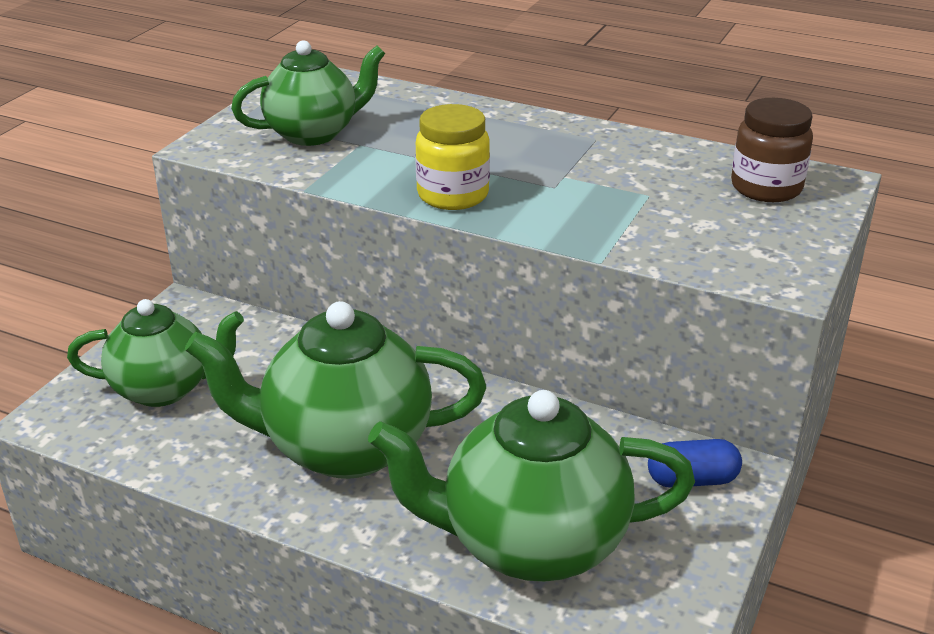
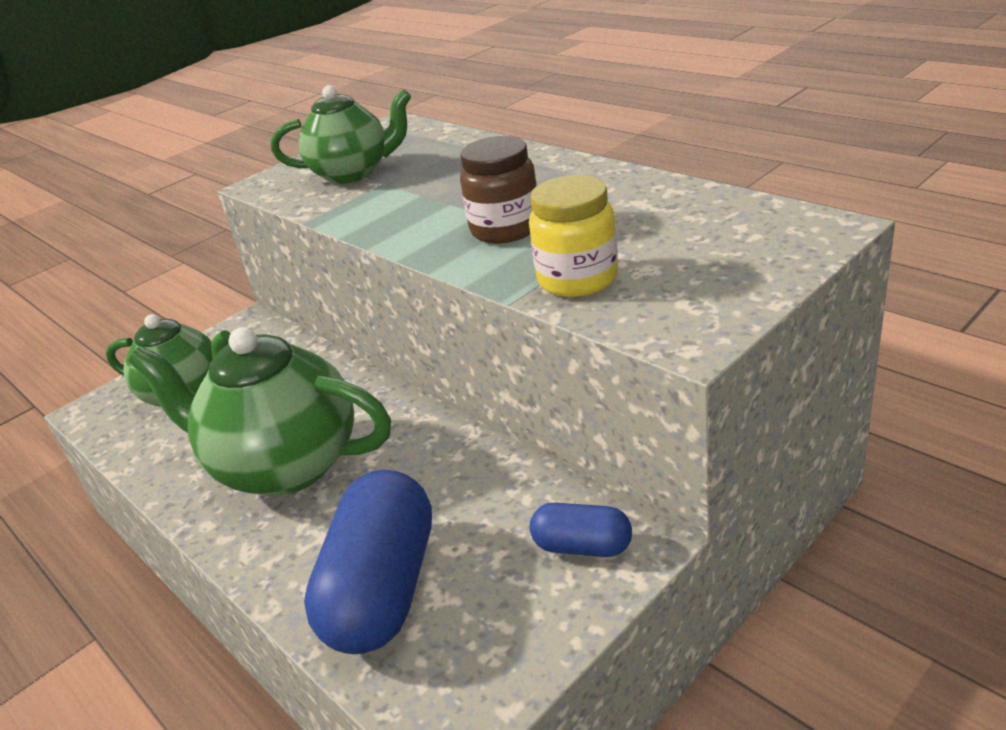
camera: 25 degrees right, 0 degrees up
green teapot [368,390,695,582] -> blue capsule [304,470,432,654]
yellow jar [415,104,490,210] -> yellow jar moved to [529,175,618,297]
brown jar [731,98,813,202] -> brown jar moved to [460,136,537,244]

